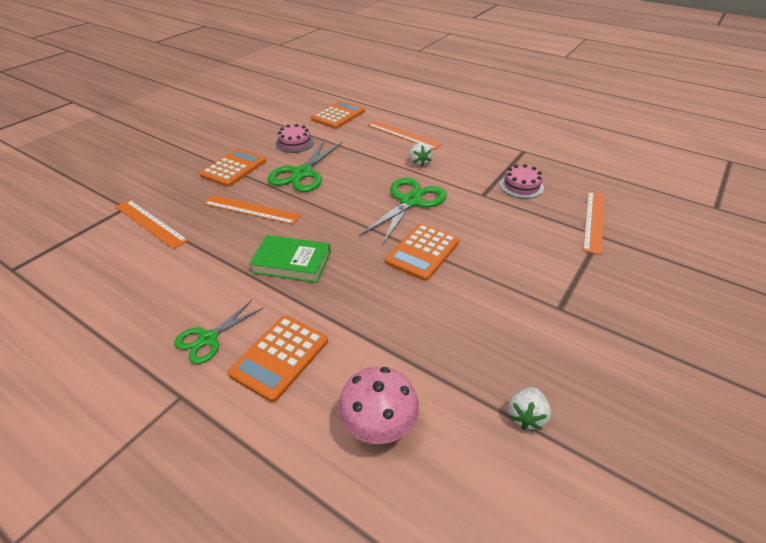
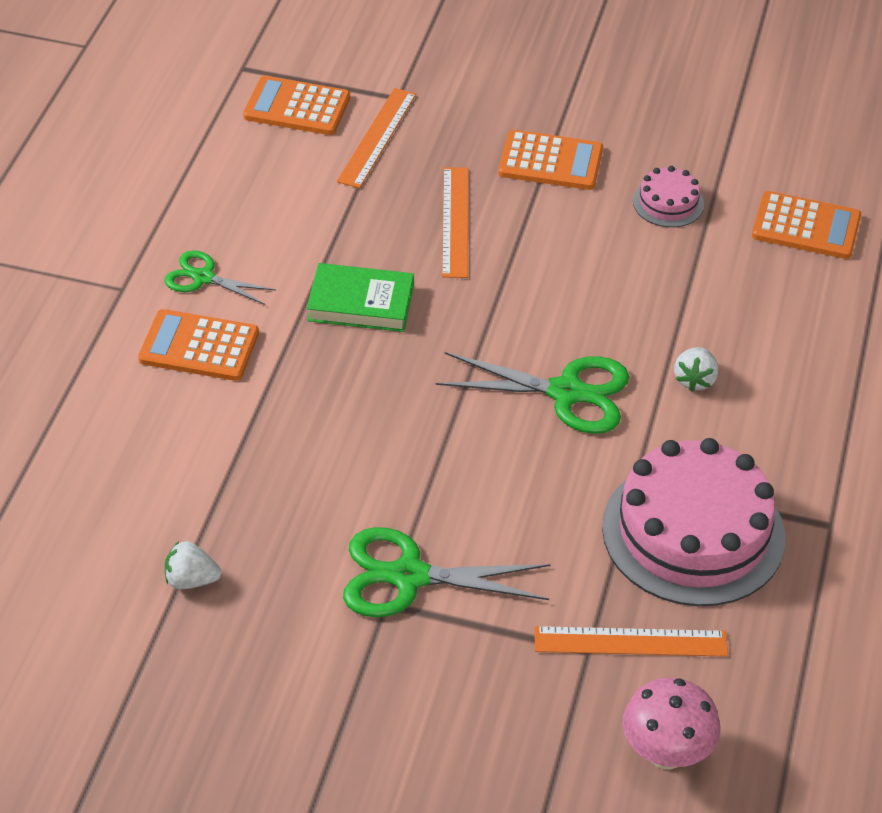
camera: 70 degrees right, 5 degrees up
green book [249,235,331,283] -> green book turned 75 degrees counterclockwise [307,263,414,332]
green scissors [267,139,343,192] -> green scissors moved to [343,527,550,617]
pink mushroom [338,367,419,444] -> pink mushroom moved to [622,677,721,770]
orange ruler [368,121,442,150] -> none
orange calculator [385,223,459,281] -> orange calculator moved to [243,76,350,135]
white strawberry [410,143,433,167] -> white strawberry turned 45 degrees counterclockwise [674,347,718,392]
pink cake [500,164,544,198] -> pink cake [602,438,786,606], size x2.21

